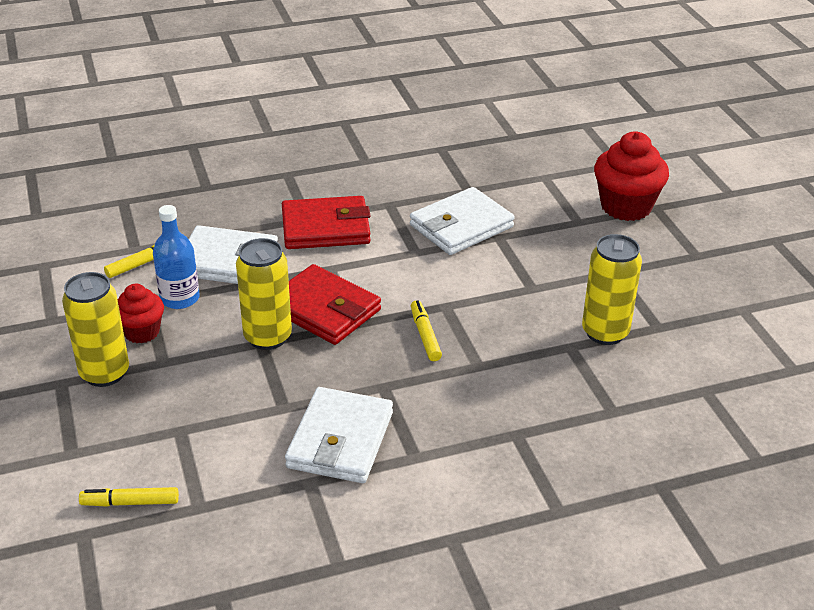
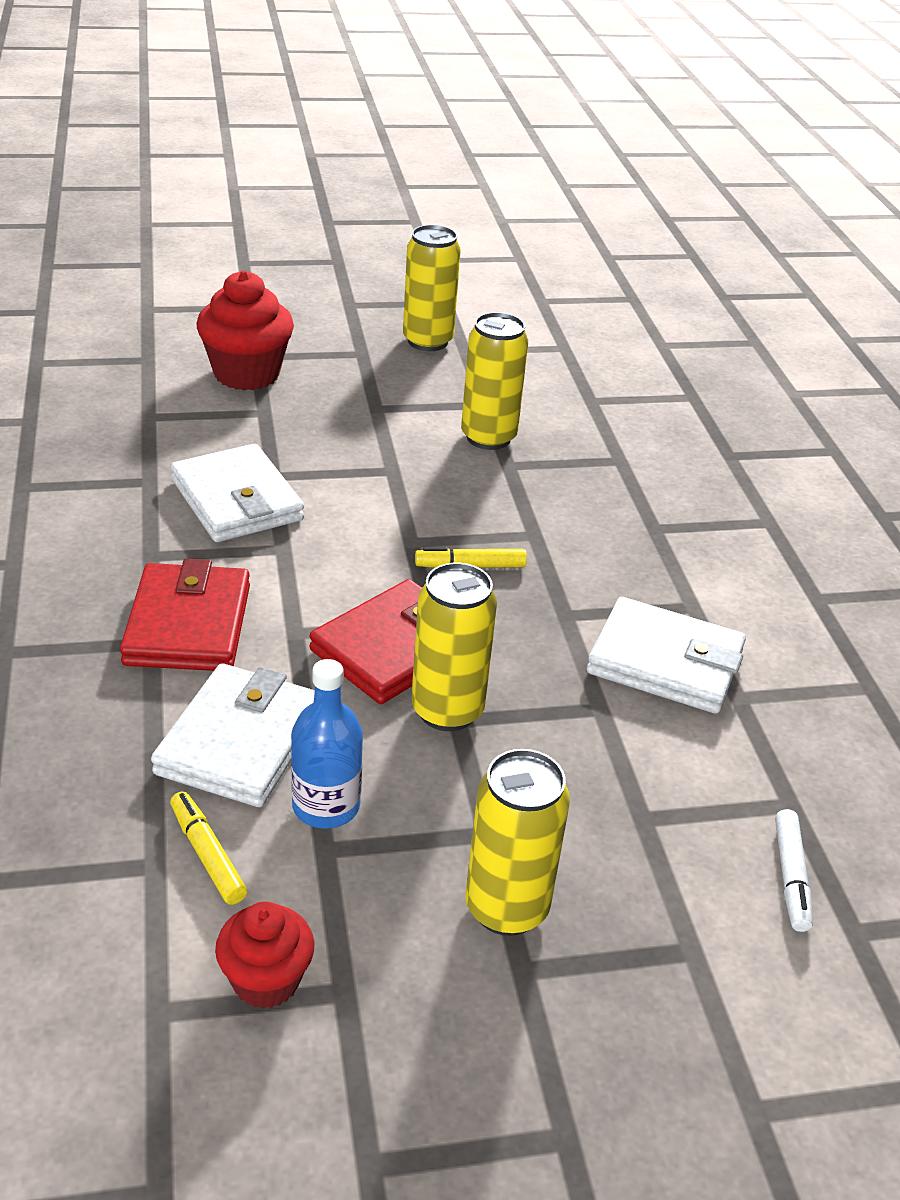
camera: 85 degrees left, 0 degrees up
yellow marker [79,487,179,507] -> white marker [775,809,813,932]
red cupcake [117,284,164,344] -> red cupcake moved to [215,902,315,1009]
none -> yellow can [403,225,461,351]

